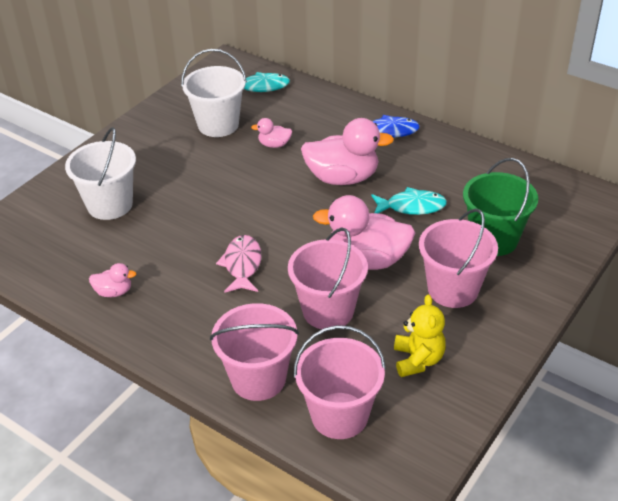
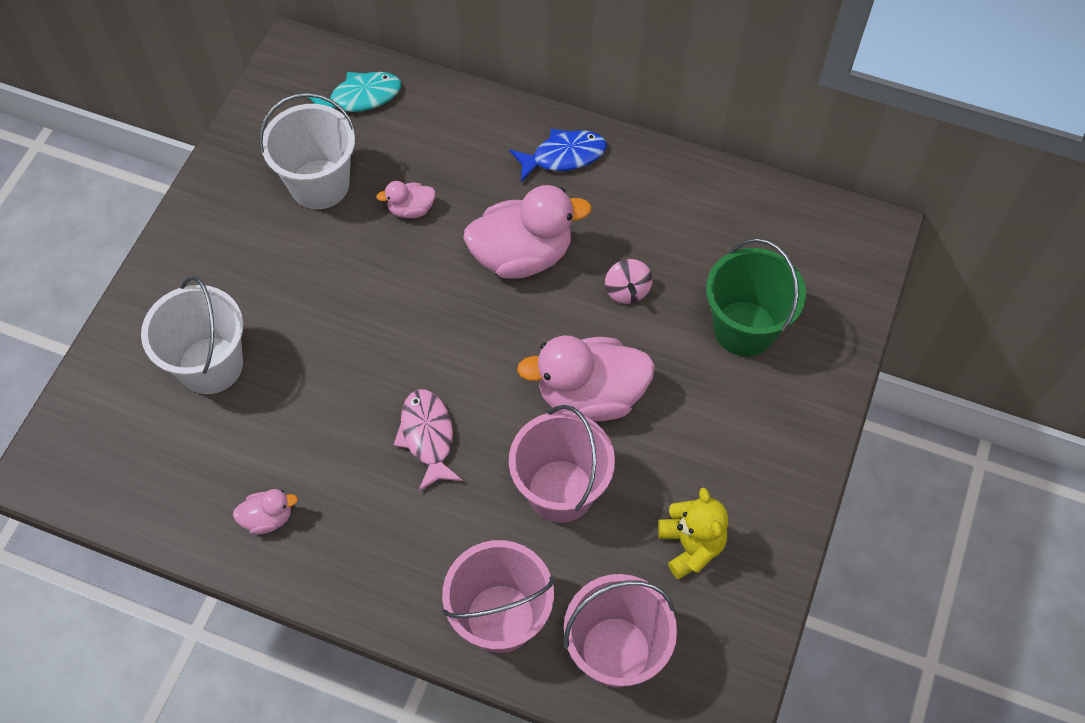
camera: 15 degrees left, 20 degrees up
turquoise fish [371,187,447,215] -> pink spinning top [605,259,653,304]
pink bucket [419,208,498,308] -> none

